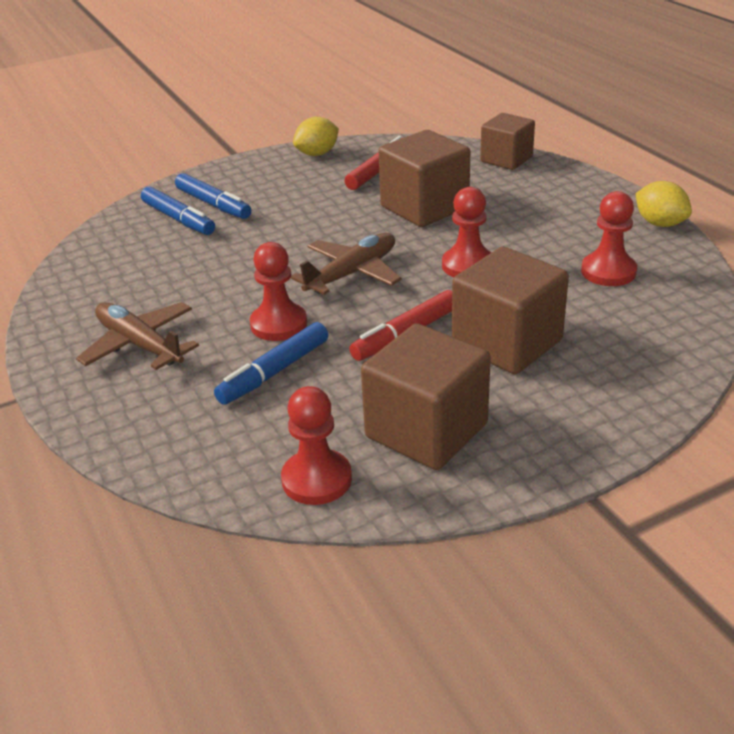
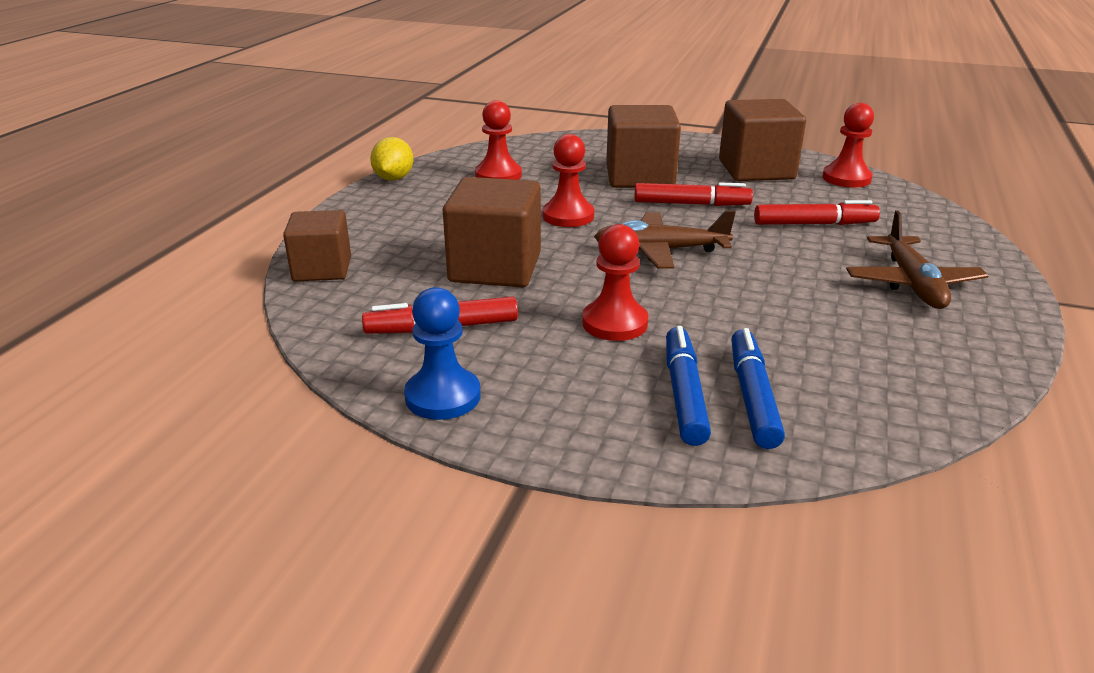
camera: 135 degrees left, 5 degrees down
blue marker [214,322,328,405] -> red marker [754,200,880,225]
red pawn [250,242,307,341] -> red pawn moved to [582,224,648,341]
yellow lemon [293,117,339,156] -> blue pawn [404,287,481,420]

